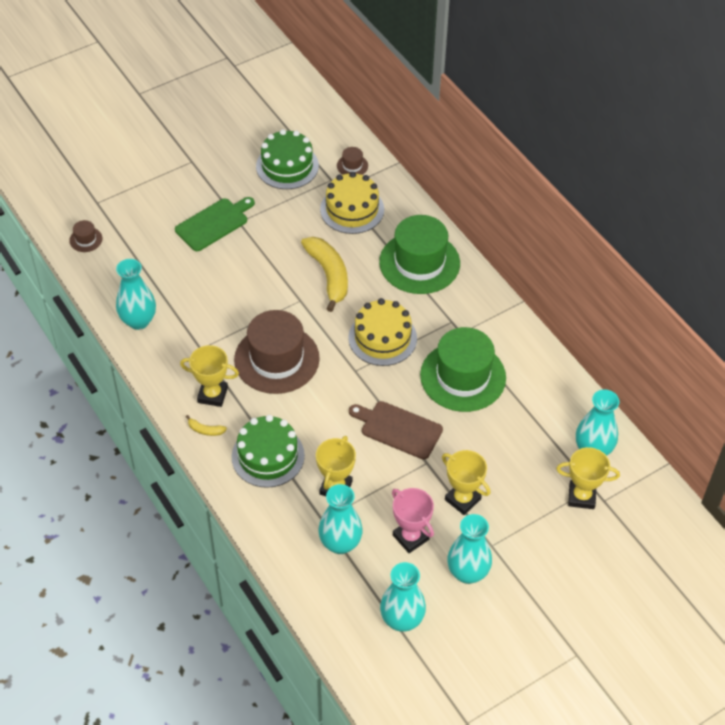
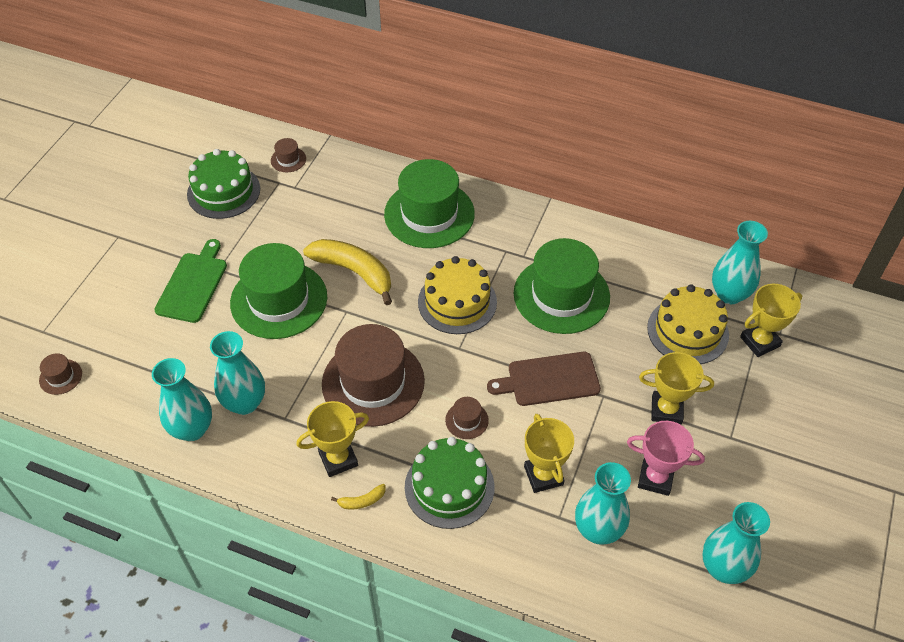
camera: 35 degrees left, 0 degrees up
yellow cake [320,172,384,234] -> yellow cake moved to [647,284,729,364]
turquoise vase [447,514,492,584] -> turquoise vase moved to [210,331,265,415]
none -> green hat [230,243,327,339]
none -> brown hat [445,397,489,439]

